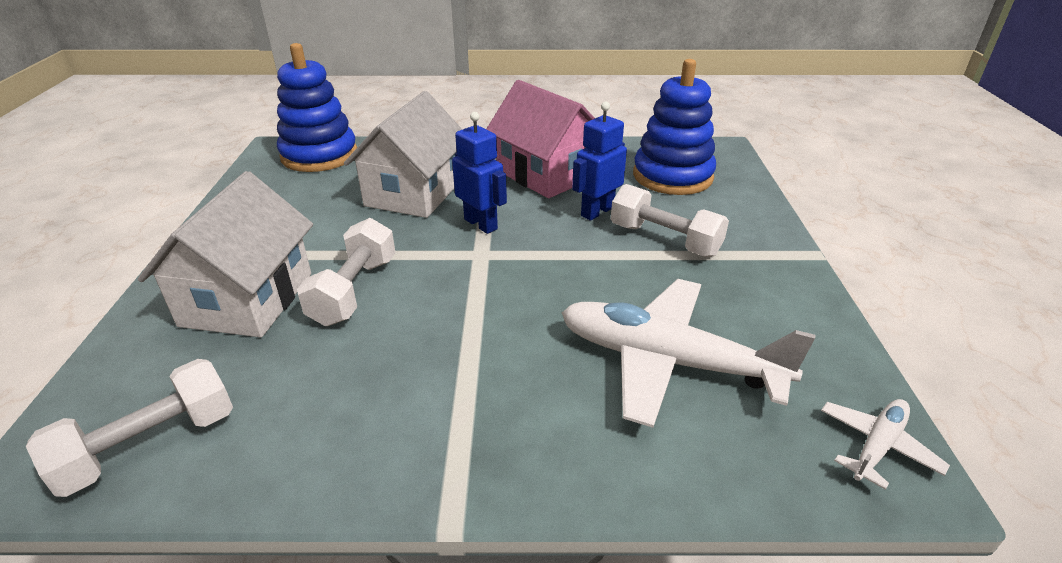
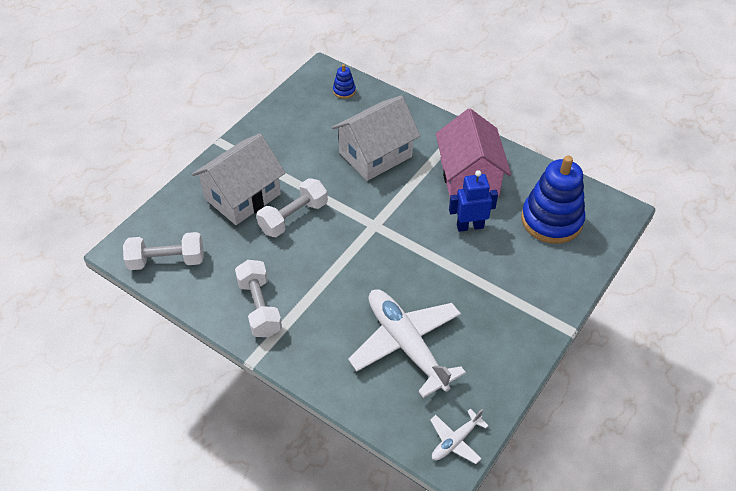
camera: 35 degrees right, 15 degrees up
blue stacking toy [277,43,357,172] -> blue stacking toy [333,64,356,99], size x0.42
blue robot [452,112,507,234] -> none
white dumbbell [611,184,729,257] -> white dumbbell moved to [235,260,282,337]
white plane [821,399,950,490] -> white plane turned 150 degrees clockwise [430,409,489,464]

